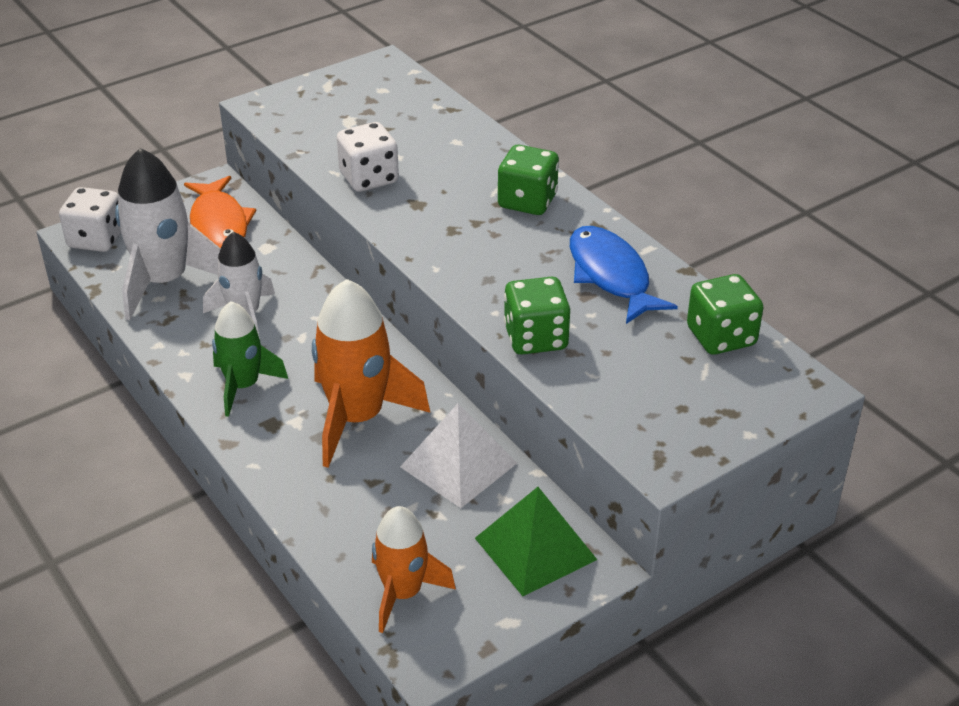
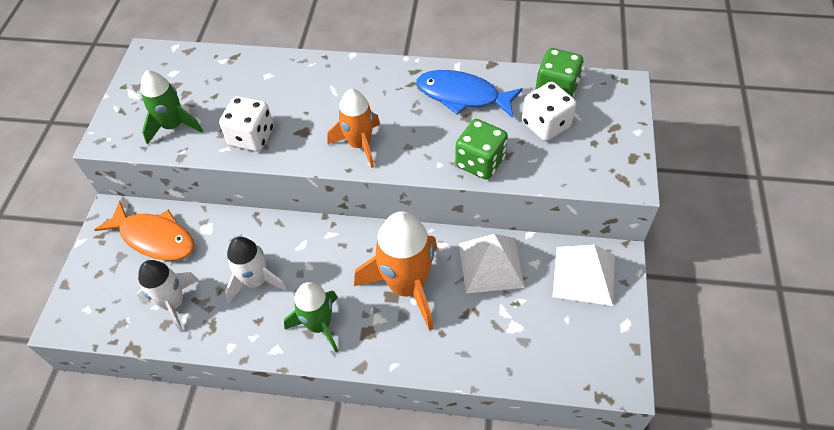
camera: 45 degrees left, 15 degrees up
white dice [59,187,121,252] -> white dice moved to [522,82,576,141]
white rocket [115,148,221,321] -> white rocket [137,260,199,333], size x0.63
orange rocket [372,506,456,633] -> orange rocket moved to [327,89,380,168]
green pyramid [475,487,597,596] -> white pyramid [552,245,615,306]
green dice [498,145,559,215] -> none
none -> green rocket [140,70,203,145]

